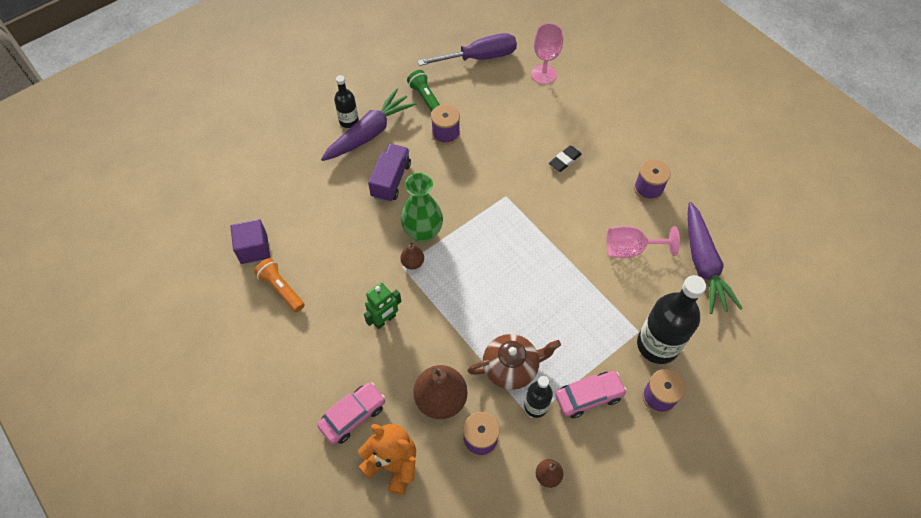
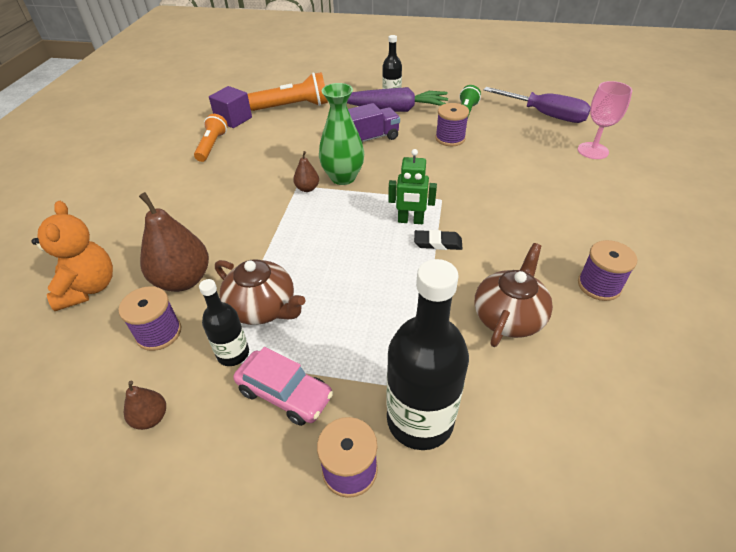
camera: 50 degrees right, 15 degrees down
pink car [317,382,386,444] -> none
green robot [364,283,401,329] -> green robot moved to [388,149,437,224]
black eraser [549,146,582,172] -> black eraser moved to [414,230,463,250]
pink goblet [606,226,680,258] -> brown teapot [474,243,553,347]
purple carrot [688,202,743,314] -> none
none -> orange flashlight [248,72,328,111]

